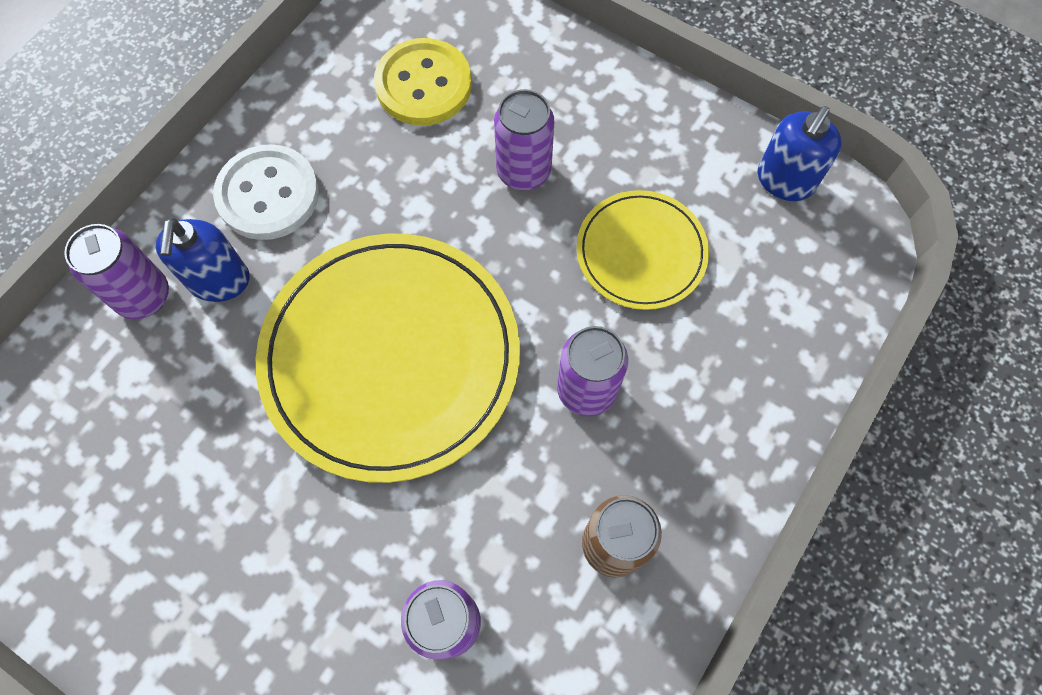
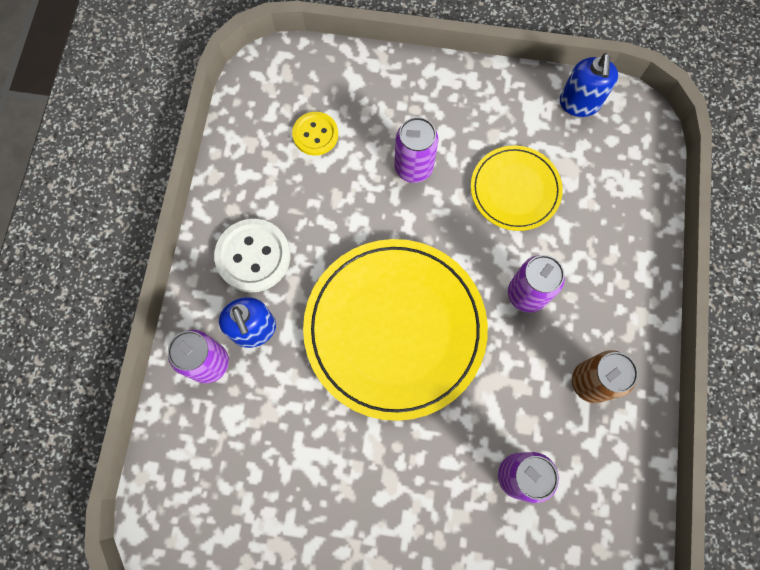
camera: 25 degrees left, 5 degrees up
yellow button [374,38,472,126] -> yellow button [292,112,338,156], size x0.65

